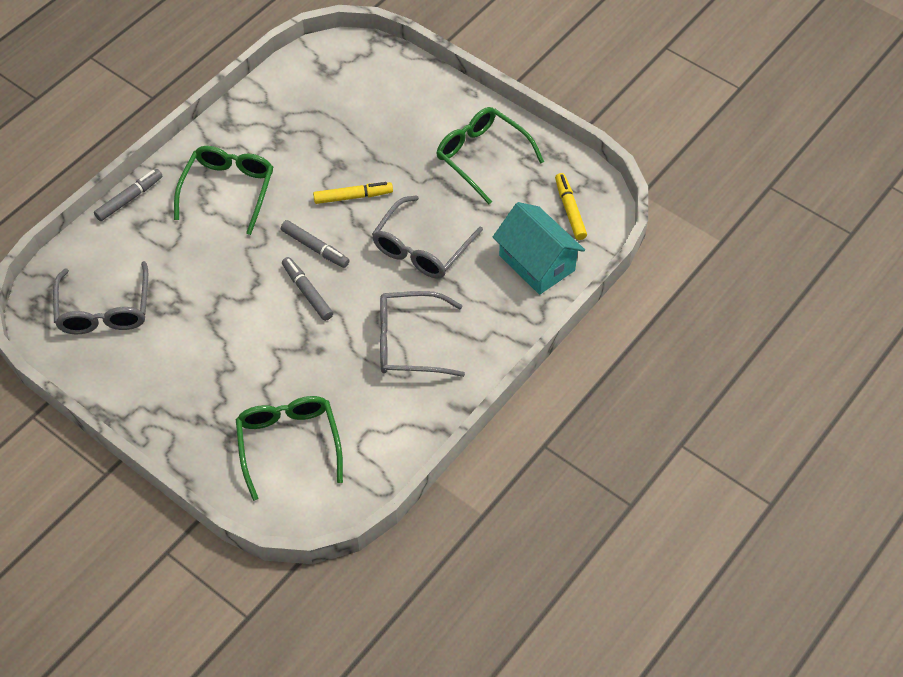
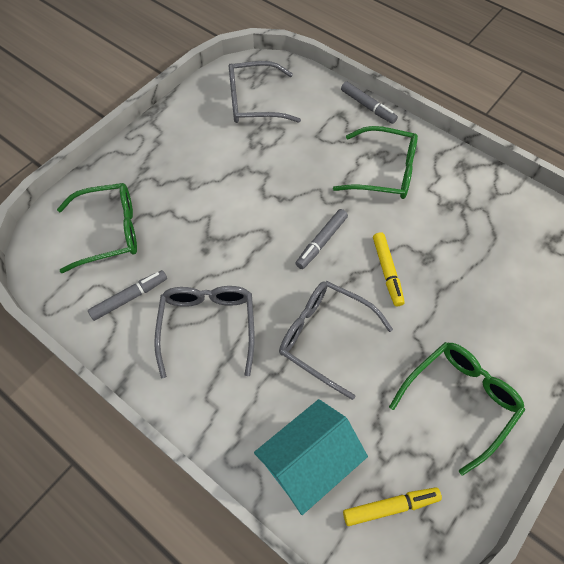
camera: 90 degrees right, 5 degrees up
grey marker [282,257,333,321] -> grey marker moved to [88,270,167,321]

